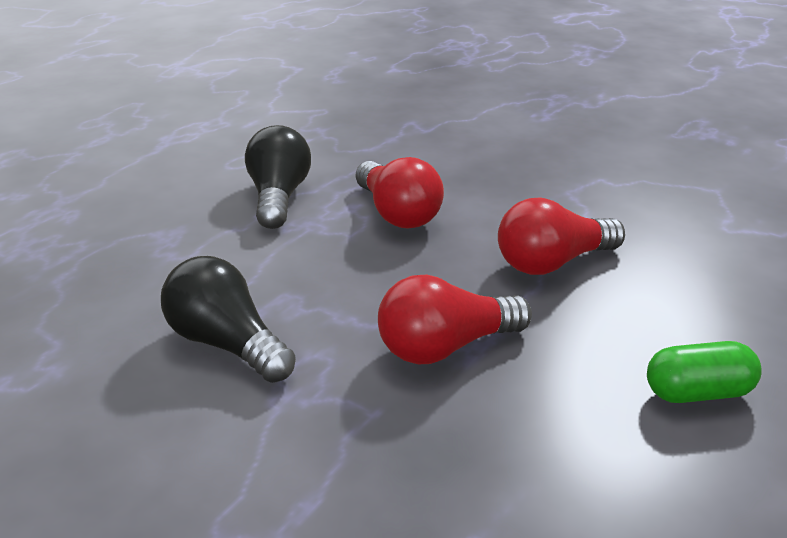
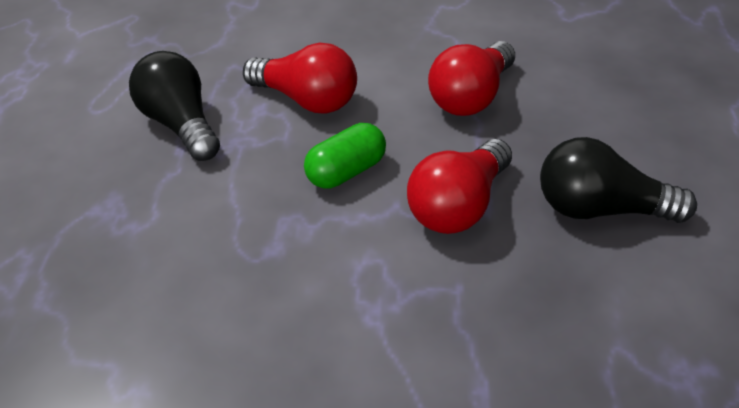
camera: 30 degrees left, 10 degrees up
black light bulb [161,256,296,383] -> black light bulb moved to [540,137,697,223]
green capsule [647,341,762,403] -> green capsule moved to [304,123,386,189]

